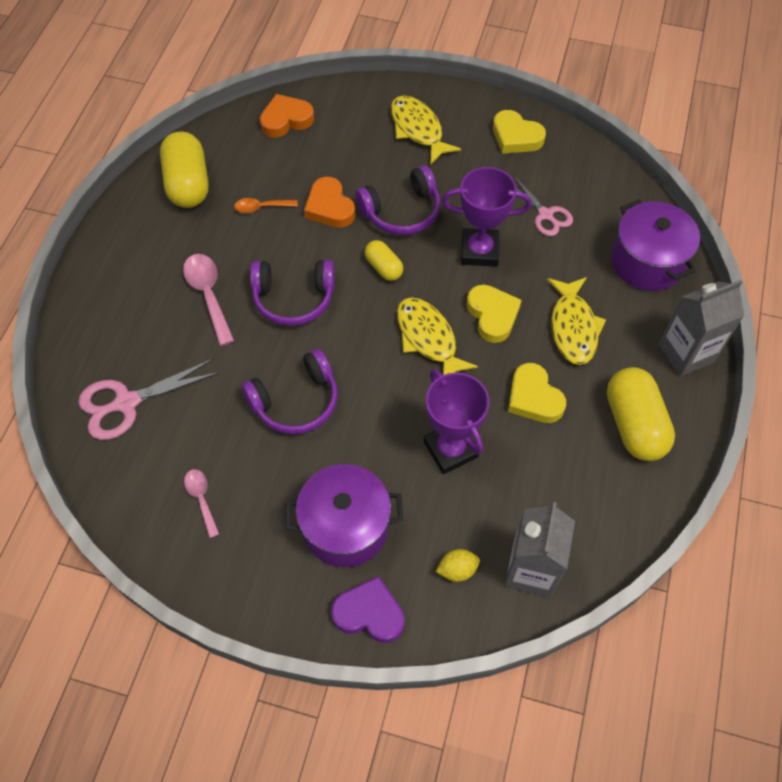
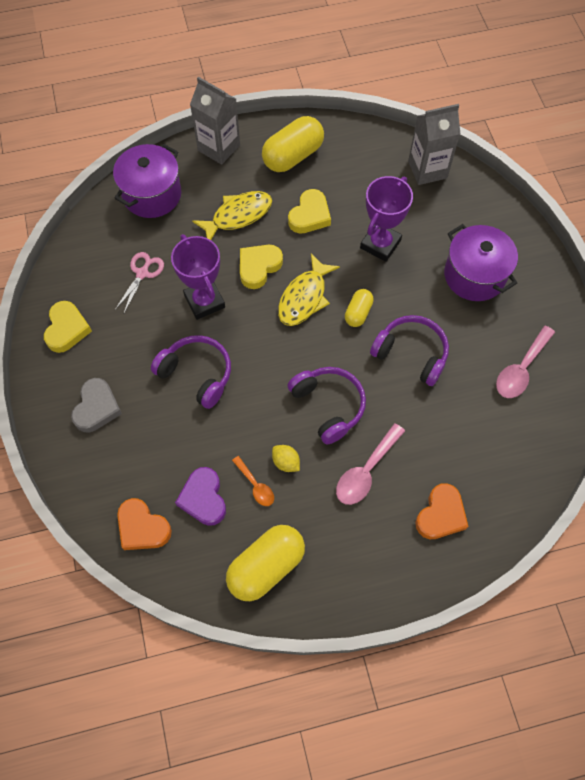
camera: 120 degrees left, 5 degrees up
pink scissors [78,358,220,440] -> none
pink spoon [184,469,219,538] -> pink spoon [496,325,555,398], size x1.66
orange heart [304,177,355,228] -> orange heart moved to [415,483,469,539]
purple heart [331,576,405,643] -> purple heart moved to [175,467,226,526]
yellow capsule [364,240,403,281] -> yellow capsule moved to [345,289,374,327]
yellow fish [391,96,461,165] -> grey heart [71,378,122,433]
yellow lemon [436,549,480,582] -> yellow lemon moved to [272,445,300,472]

